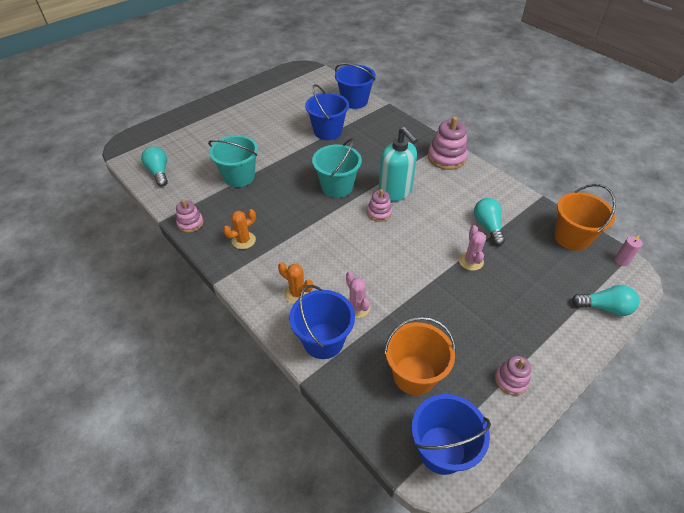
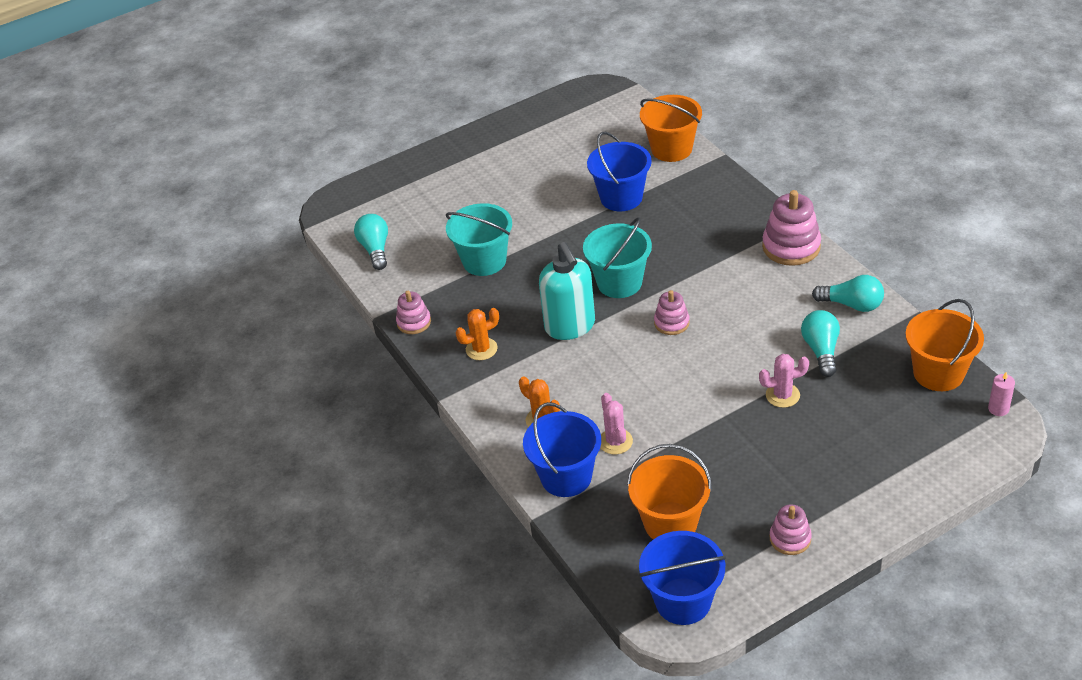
camera: 15 degrees right, 5 degrees down
blue bucket [335,63,376,109] -> orange bucket [640,95,702,162]
turquoise soap dispenser [379,127,418,201] -> turquoise soap dispenser moved to [539,242,595,340]
pink cactus [459,225,486,271] -> pink cactus turned 75 degrees clockwise [759,354,809,408]
turquoise light bulb [572,285,640,316] -> turquoise light bulb moved to [812,275,884,312]

